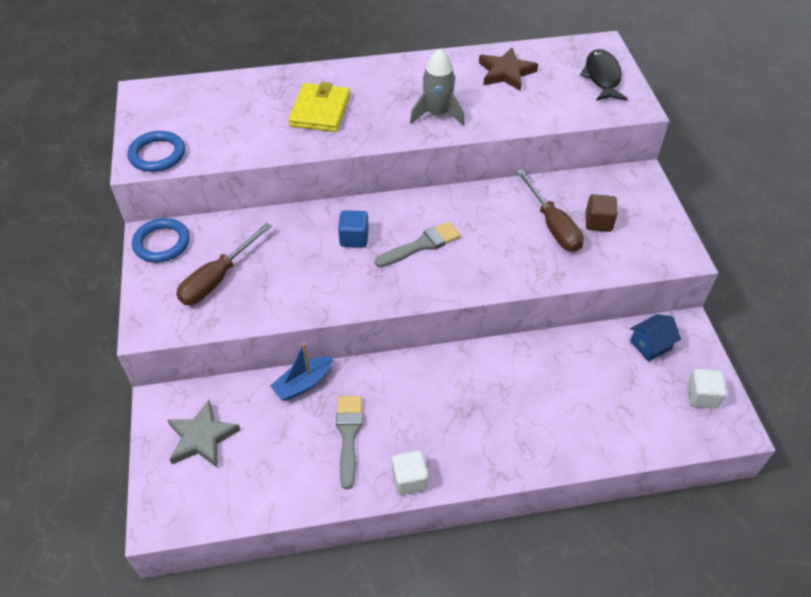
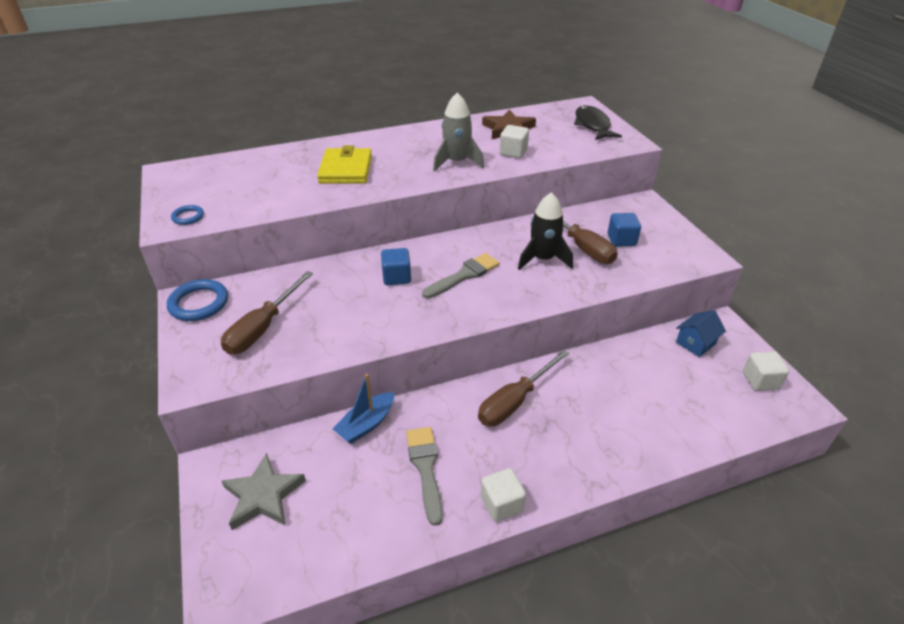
camera: 10 degrees left, 10 degrees down
blue ring [127,131,185,172] -> blue ring [171,205,204,225], size x0.55
brown cube [586,194,618,232] -> blue cube [608,213,641,247]
none -> brown screwdriver [478,350,569,426]
none -> white cube [499,125,529,158]
none -> black rocket [518,192,573,270]

